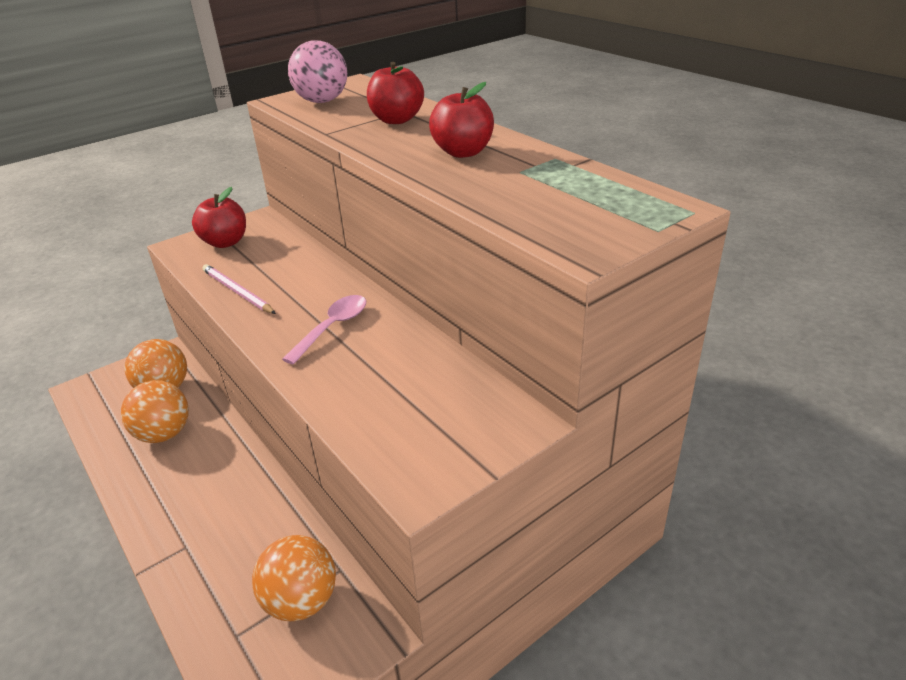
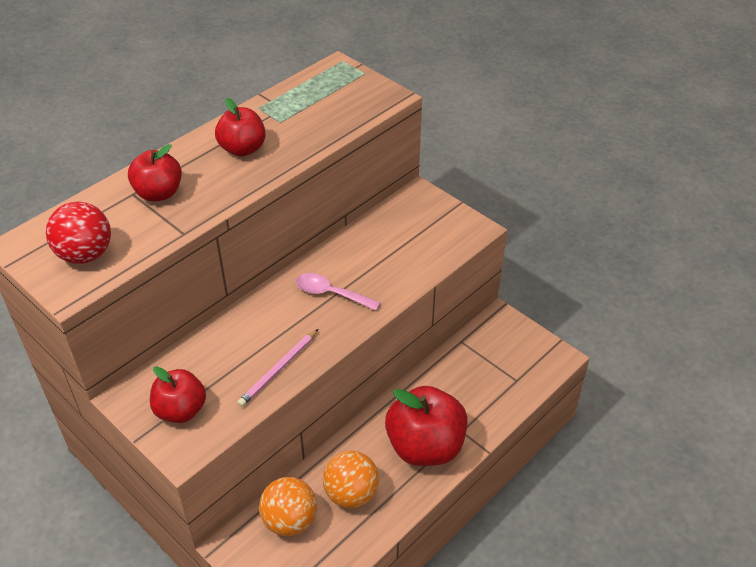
camera: 100 degrees left, 10 degrees up
orange ball [252,535,336,621] -> none
pink ball [288,40,347,103] -> red ball [46,202,111,264]
none -> red apple [385,386,468,466]

